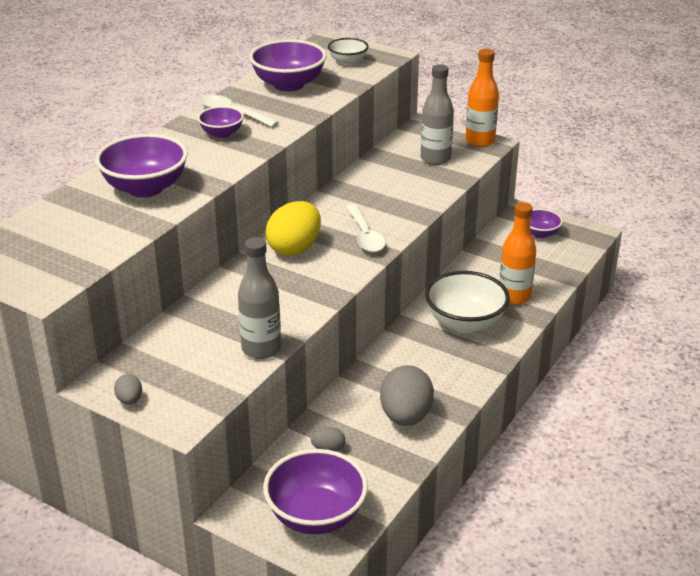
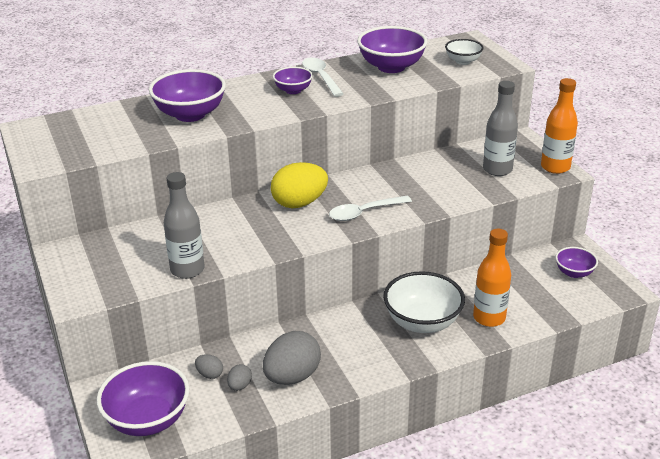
camera: 35 degrees right, 0 degrees up
grey egg [114,374,142,405] -> grey egg moved to [227,364,252,391]
white spoon [346,204,386,252] -> white spoon turned 45 degrees clockwise [329,196,412,221]

